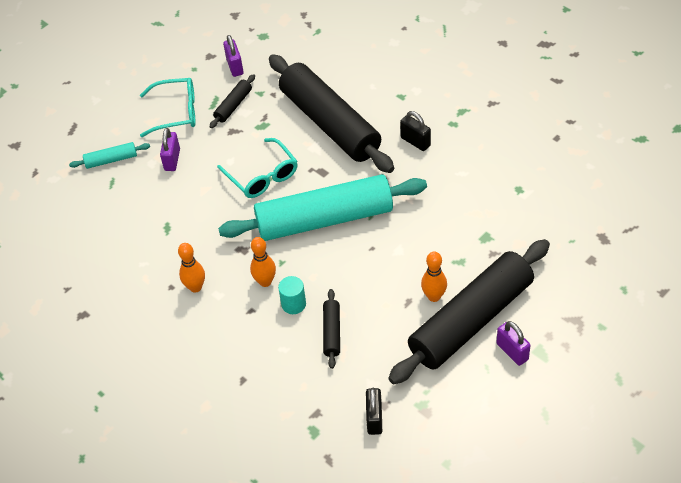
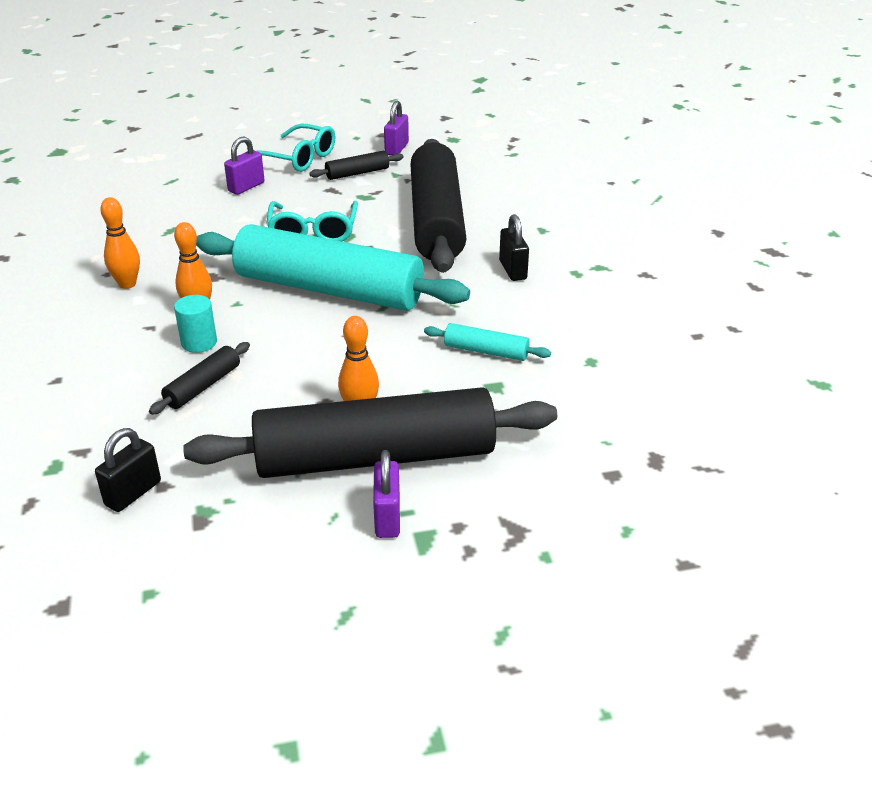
camera: 30 degrees right, 15 degrees down
turquoise rolling pin [69,142,150,169] -> turquoise rolling pin moved to [424,323,551,361]

